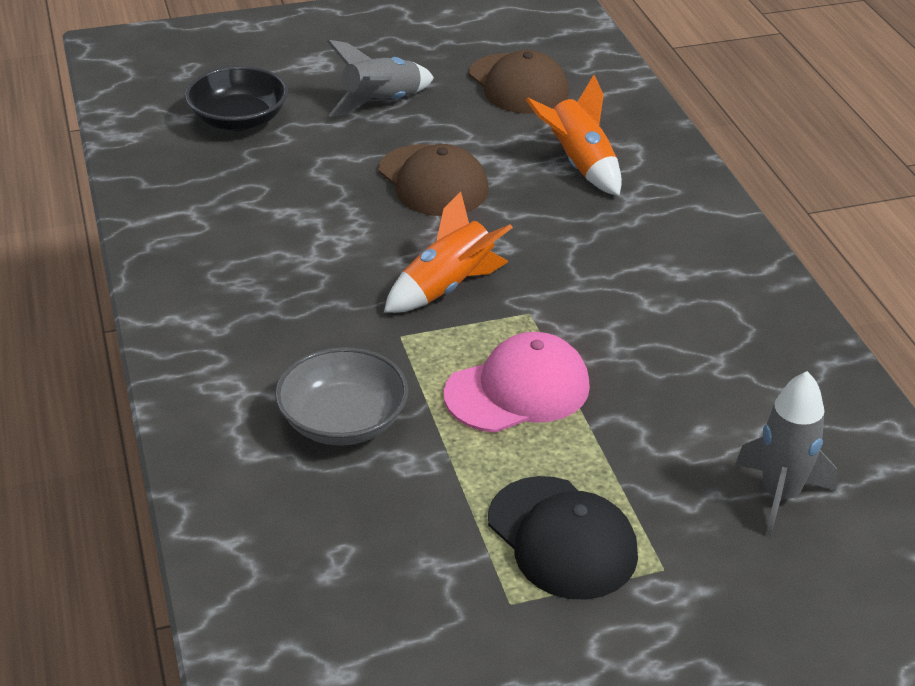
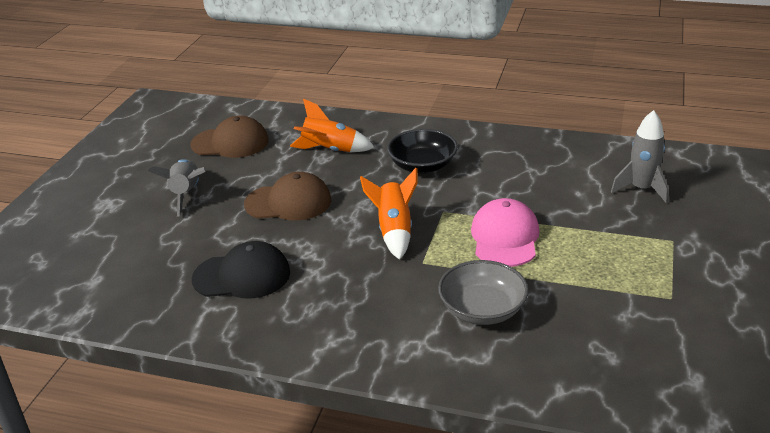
camera: 55 degrees left, 5 degrees down
black bowl [185,66,288,131] -> black bowl moved to [387,129,458,173]
black cap [488,476,638,600] -> black cap moved to [192,241,290,298]

